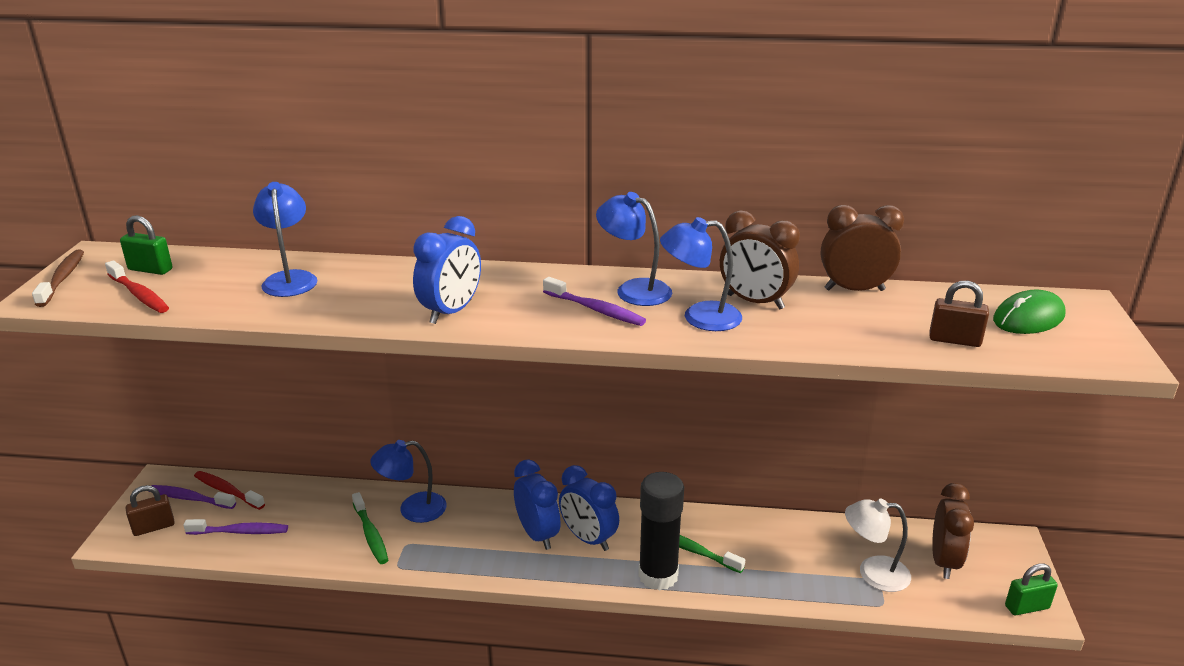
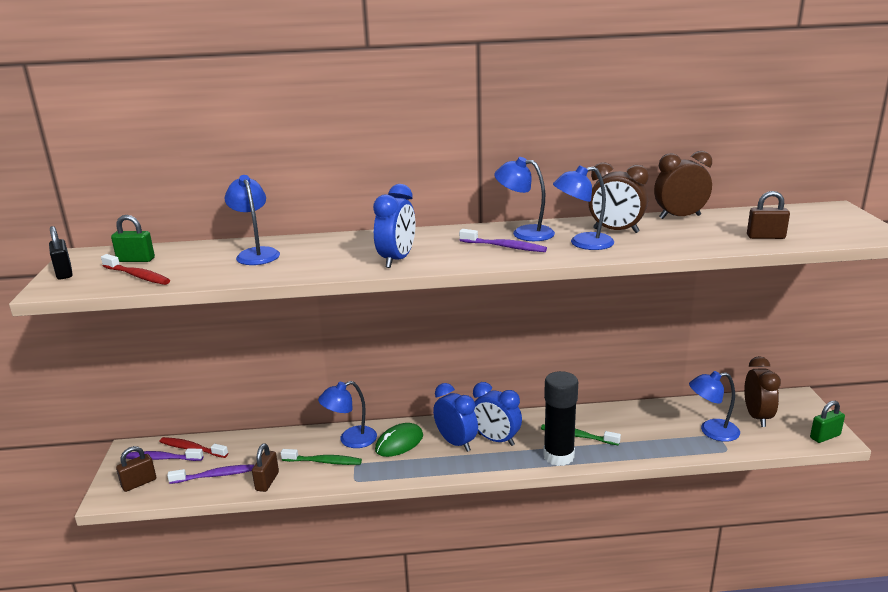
camera: 10 degrees left, 5 degrees down
brown toothbrush [32,250,84,307] -> black padlock [49,226,73,280]
green toothbrush [352,492,388,564] -> green toothbrush turned 45 degrees counterclockwise [281,449,362,465]
white lamp [845,498,911,592] -> blue lamp [689,371,740,442]
green mouse [993,289,1066,334] -> green mouse moved to [375,423,423,457]
none -> brown padlock [252,443,279,492]

